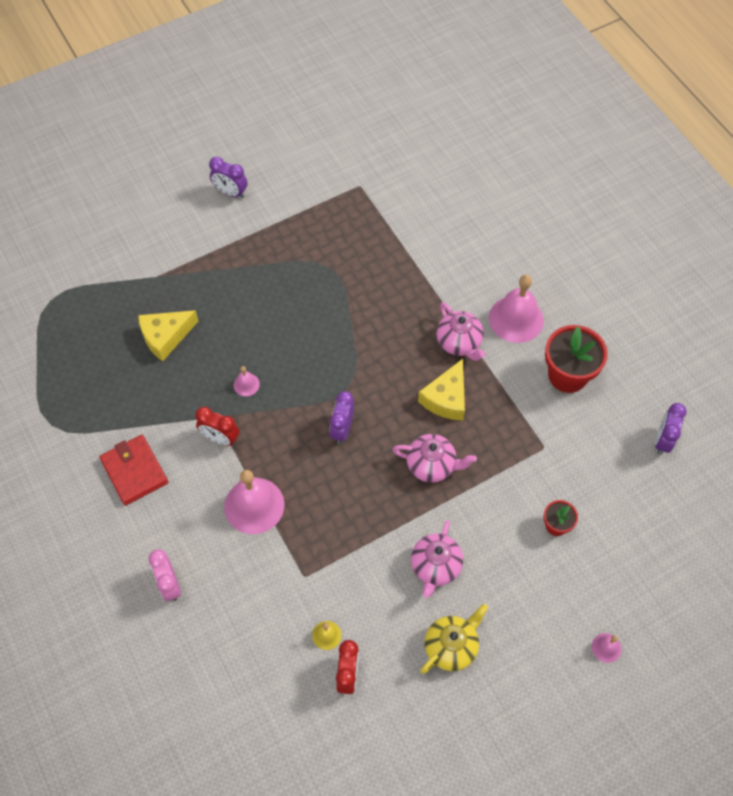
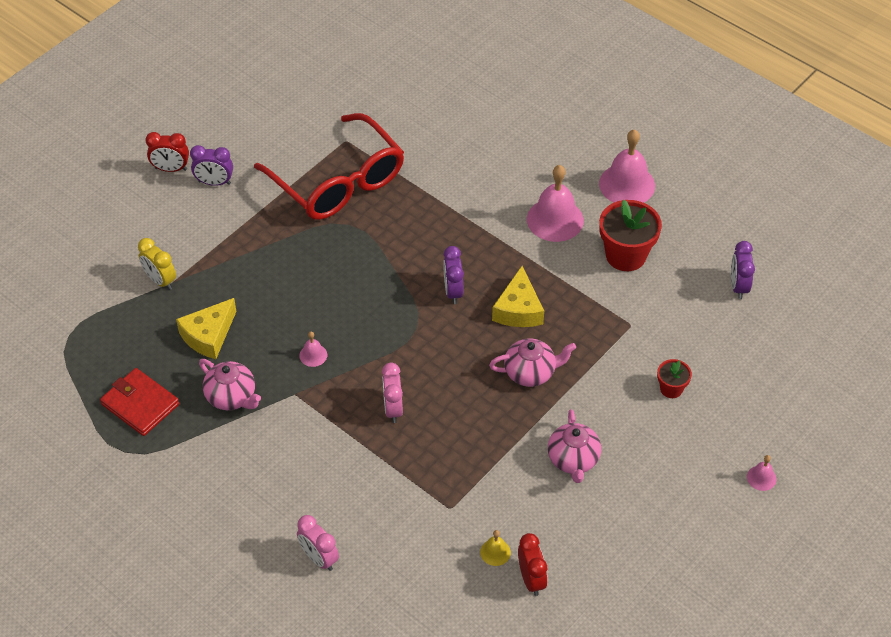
camera: 20 degrees left, 10 degrees down
red wallet [99,435,168,506] -> red wallet moved to [100,368,179,436]
red clock [195,407,240,446] -> red clock moved to [145,132,189,172]
pink bell [224,470,285,534] -> pink bell moved to [599,129,655,203]
purple clock [329,391,354,444] -> purple clock moved to [443,246,464,304]
yellow teapot [420,604,488,674] -> none
pink teapot [437,302,485,361] -> pink teapot moved to [199,359,261,410]
none -> yellow clock [138,238,176,290]
none -> red glasses [254,113,404,220]
none -> pink clock [382,363,403,423]

